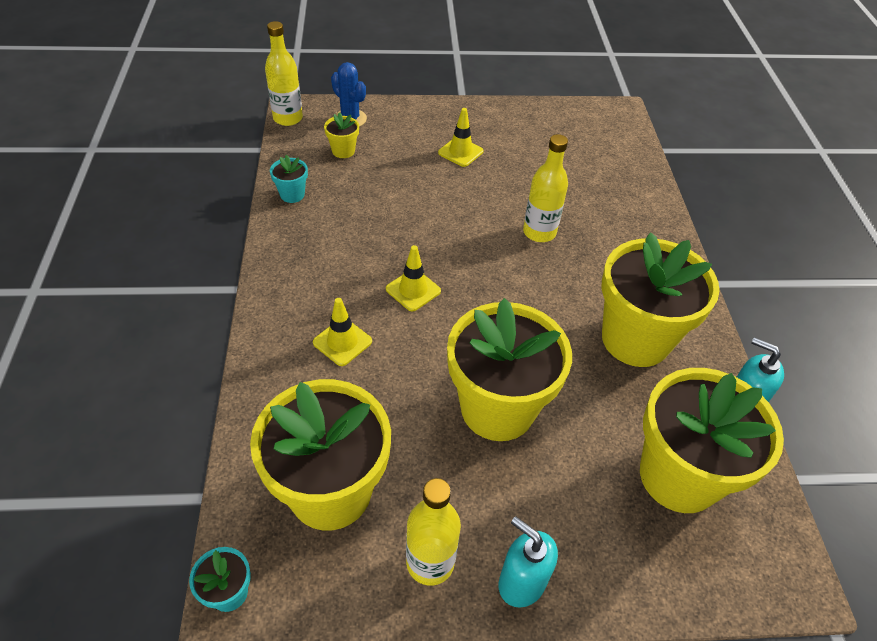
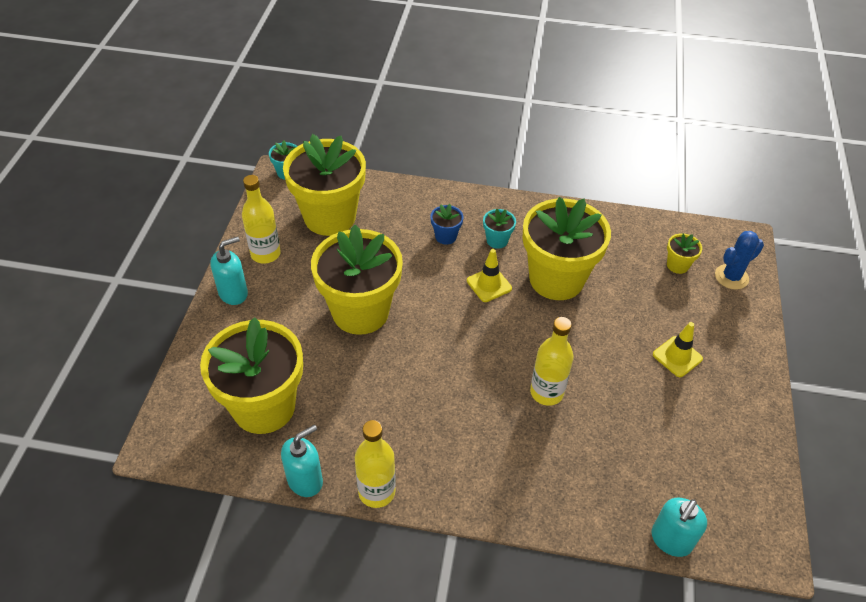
camera: 105 degrees right, 0 degrees up
yellow bottle [265,21,303,126] -> yellow bottle moved to [355,420,396,508]
turquoise flower pot [270,155,308,203] -> turquoise flower pot moved to [483,208,516,249]
yellow traffic cone [313,298,372,366] -> blue flower pot [431,204,463,245]
yellow flower pot [602,232,720,367] -> yellow flower pot moved to [523,197,611,300]
none -> turquoise soap dispenser [651,498,707,557]

